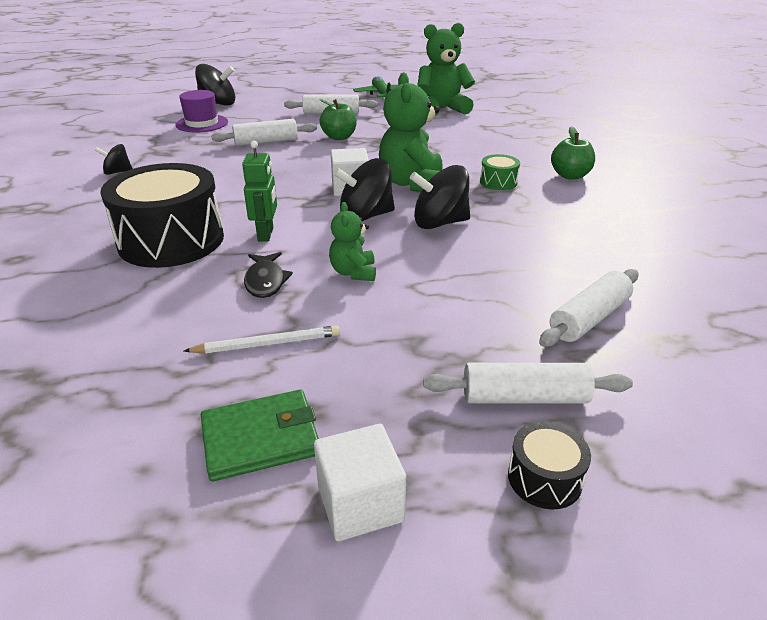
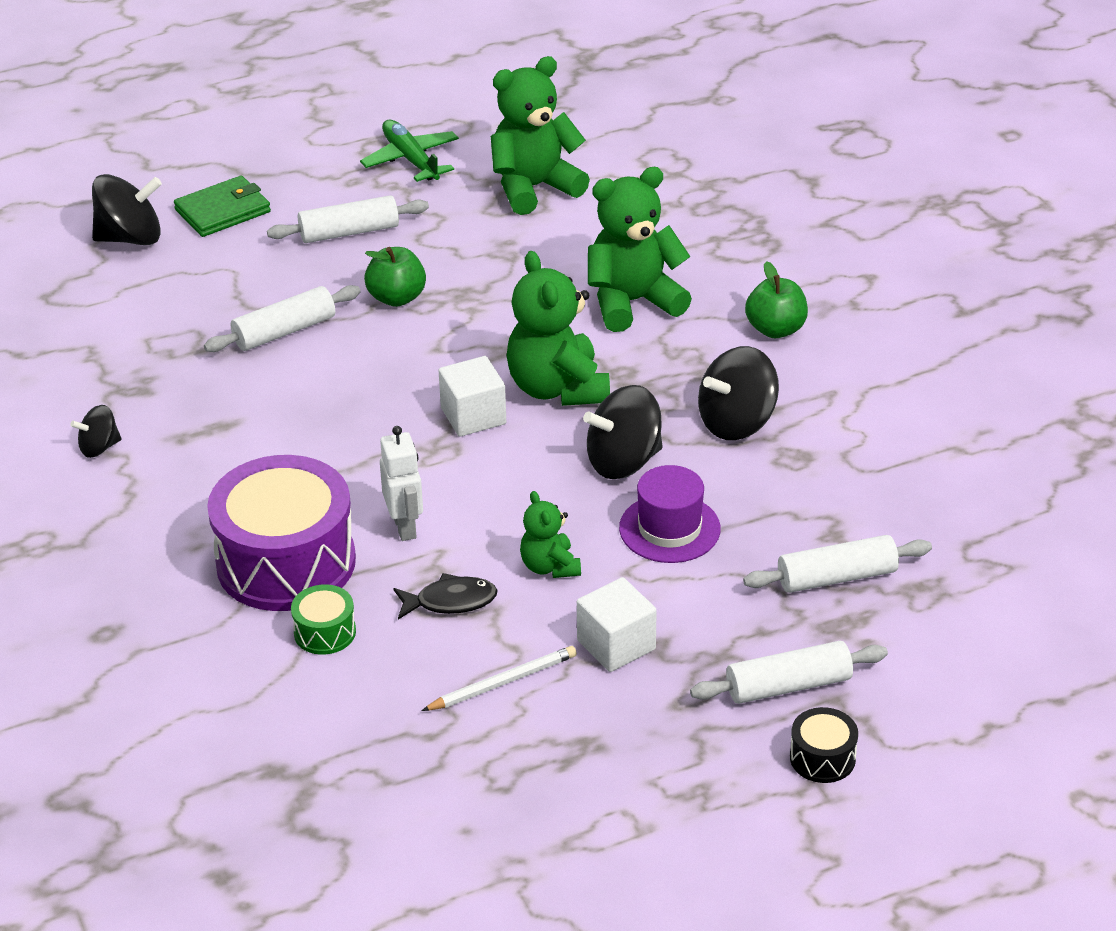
camera: 15 degrees left, 5 degrees up
black drum [100,163,224,268] -> purple drum [207,455,356,611]
purple hat [175,90,228,132] -> purple hat moved to [619,465,721,563]
green wallet [201,390,319,482] -> green wallet moved to [174,176,271,237]
green robot [242,141,277,242] -> white robot [380,426,423,541]
black fish [244,252,293,298] -> black fish turned 75 degrees counterclockwise [393,573,498,620]
white cube [314,424,406,541] -> white cube moved to [577,577,657,672]
black spinning top [333,158,395,221] -> black spinning top moved to [698,346,779,440]
green drum [480,154,520,190] -> green drum moved to [291,584,356,655]
white rolling pin [539,269,638,347] -> white rolling pin turned 45 degrees clockwise [743,535,932,593]
none -> green teddy bear [588,167,692,332]

